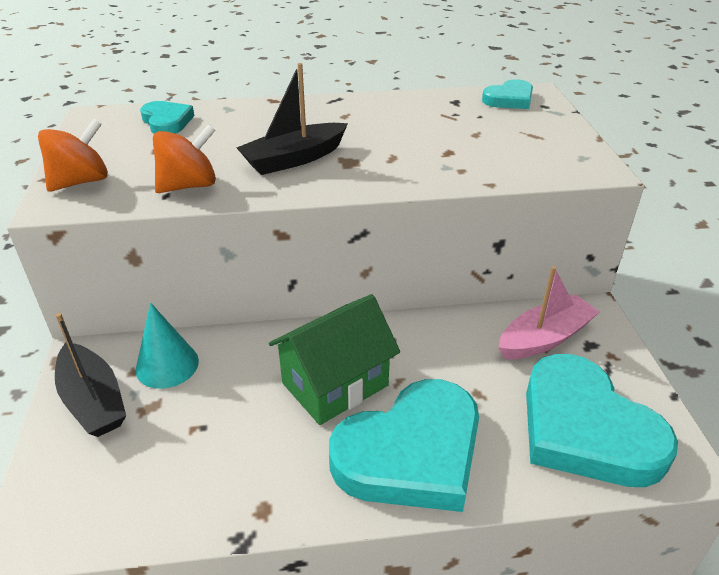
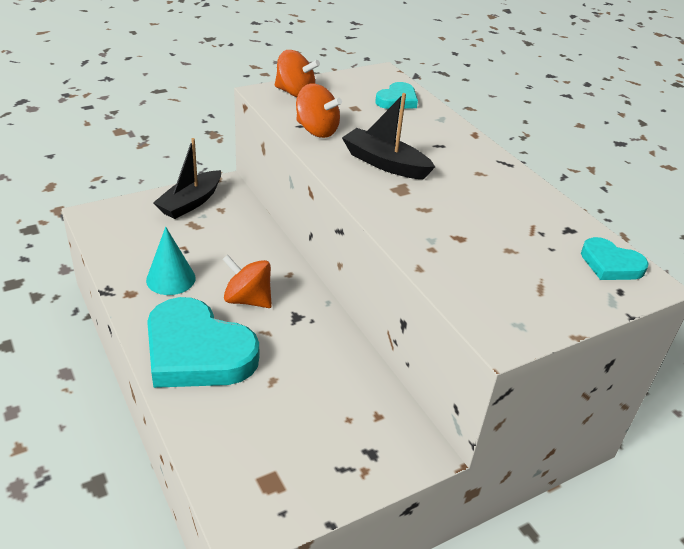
camera: 65 degrees right, 0 degrees up
turquoise cone [136,303,199,389] -> turquoise cone moved to [146,227,196,295]
green house [269,294,400,425] -> orange spinning top [222,255,272,308]
pink boat [498,266,600,359] -> none
turquoise heart [526,354,678,487] -> none

